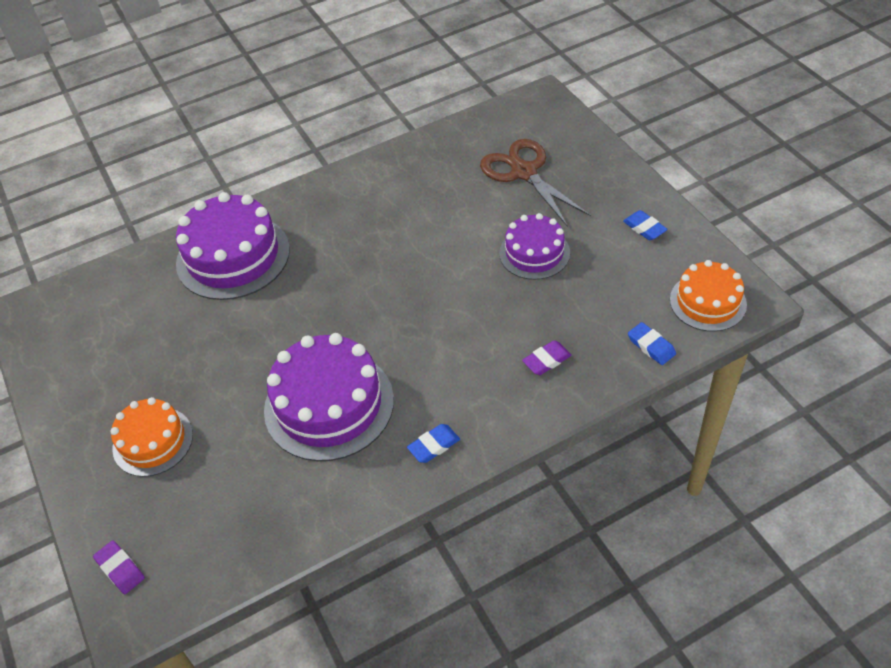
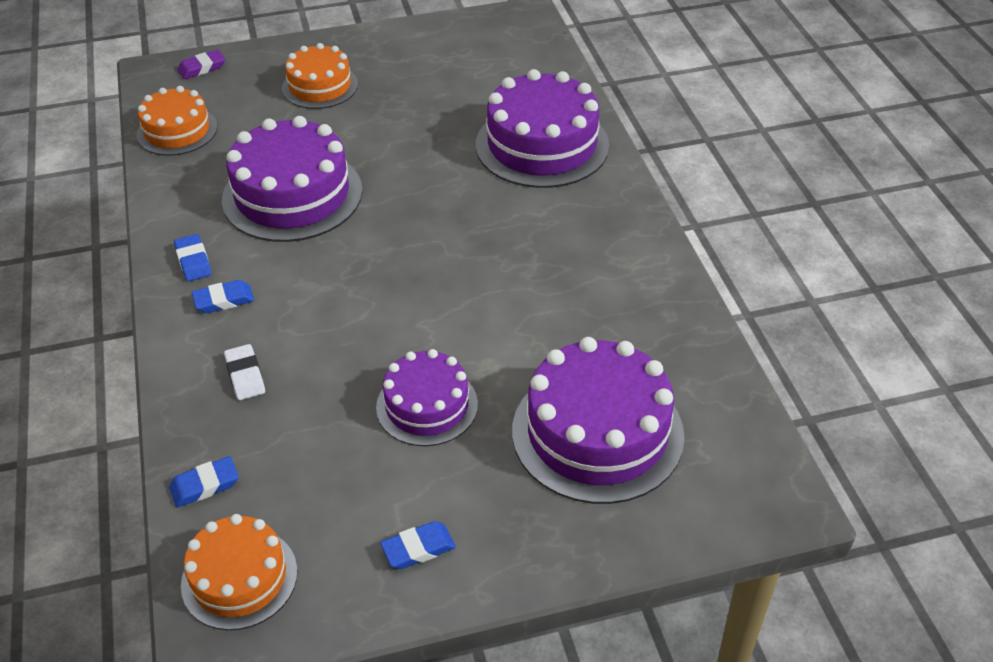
camera: 100 degrees right, 5 degrees down
brown scissors [480,139,591,227] -> purple cake [512,337,685,504]
purple eraser [522,341,572,375] -> white eraser [224,344,265,400]
none -> orange cake [137,86,217,156]
none -> blue eraser [192,280,254,313]

